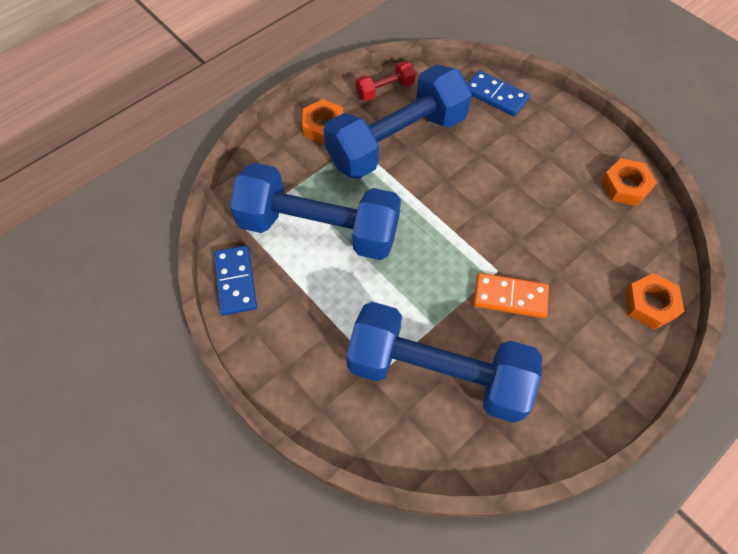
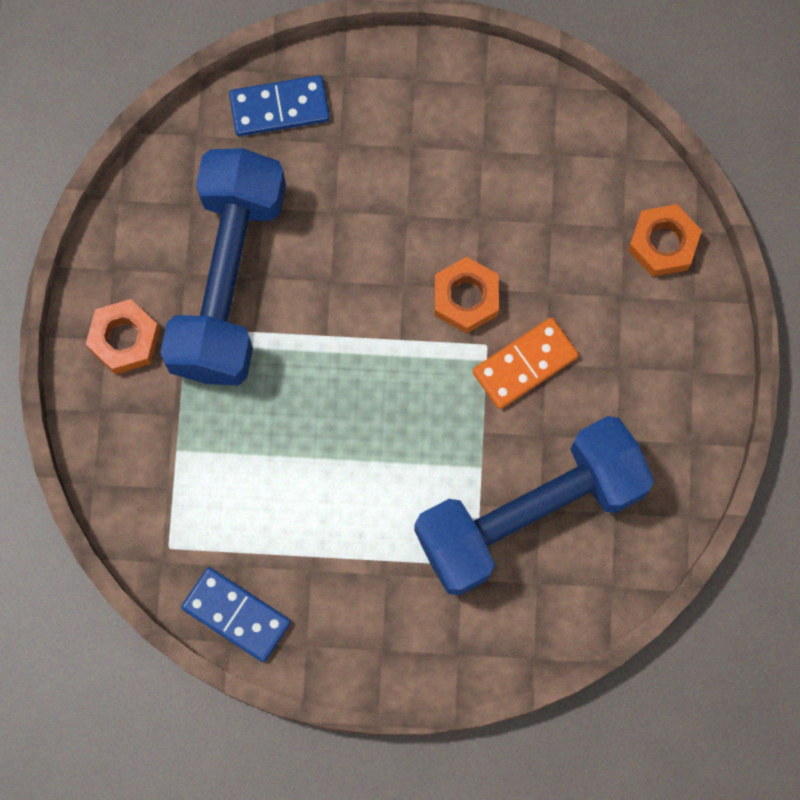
camera: 45 degrees left, 15 degrees up
blue dumbbell [229,163,401,260] -> none
red dumbbell [356,61,416,101] -> none
orange nut [601,158,657,206] -> orange nut moved to [435,257,499,334]

